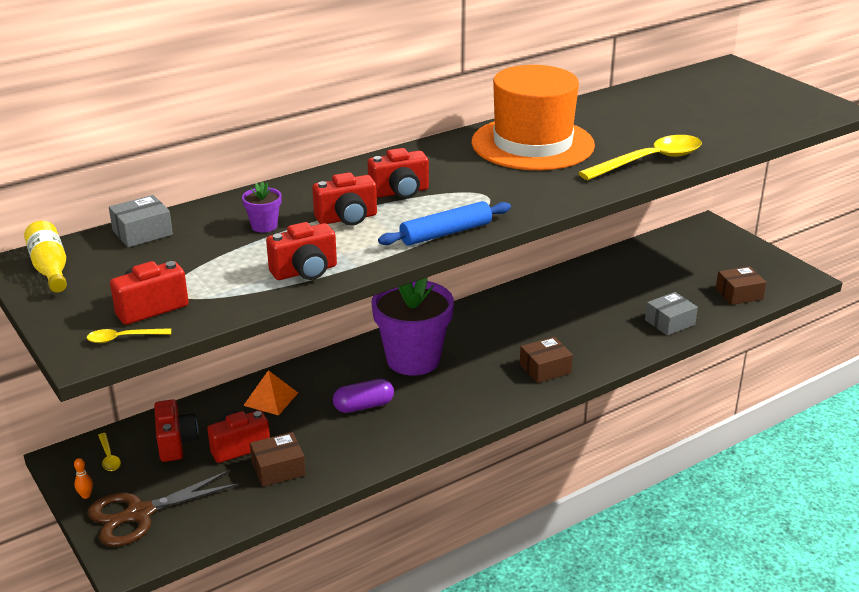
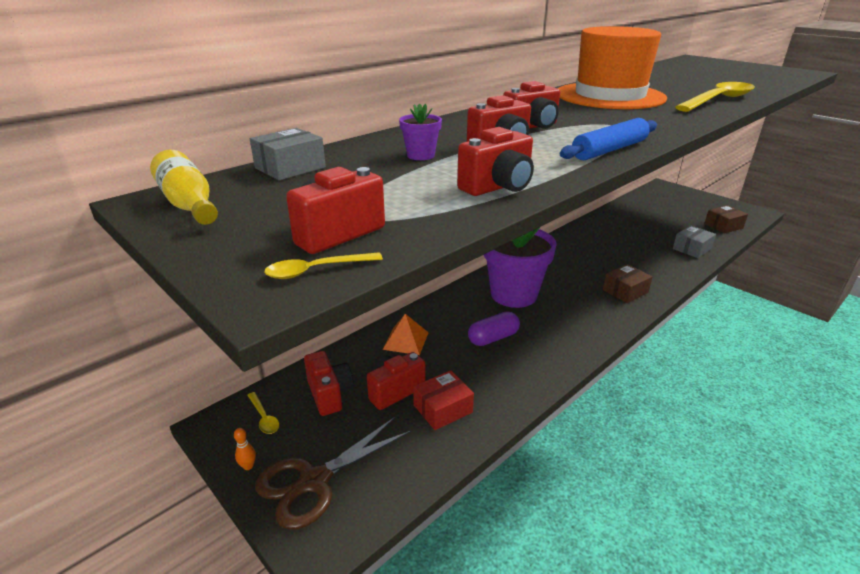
camera: 10 degrees left, 0 degrees up
brown box [250,432,306,487] -> red box [413,370,474,430]

